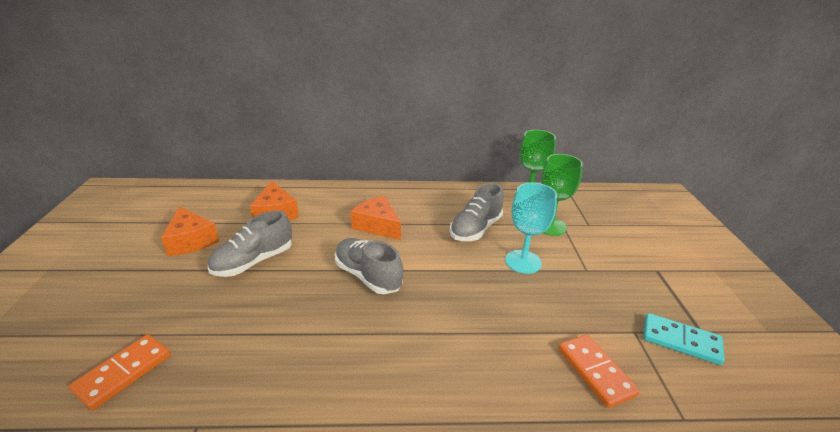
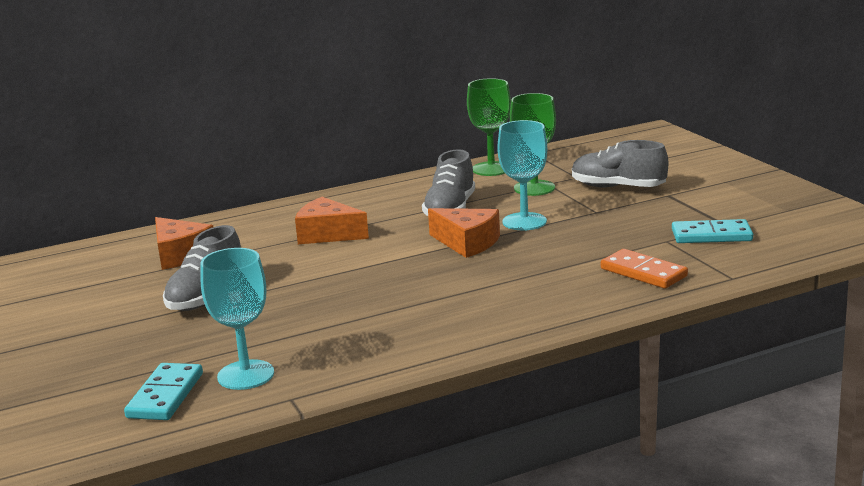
camera: 20 degrees left, 10 degrees down
orange domino [69,334,171,410] -> turquoise domino [124,363,203,420]
orange cheese [161,206,219,256] -> orange cheese moved to [428,208,500,258]
grey shoe [335,238,403,294] -> grey shoe moved to [572,140,668,188]
none -> turquoise goblet [200,248,274,390]

